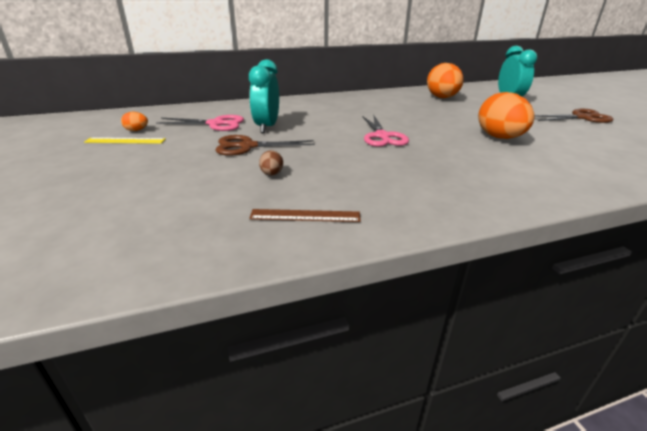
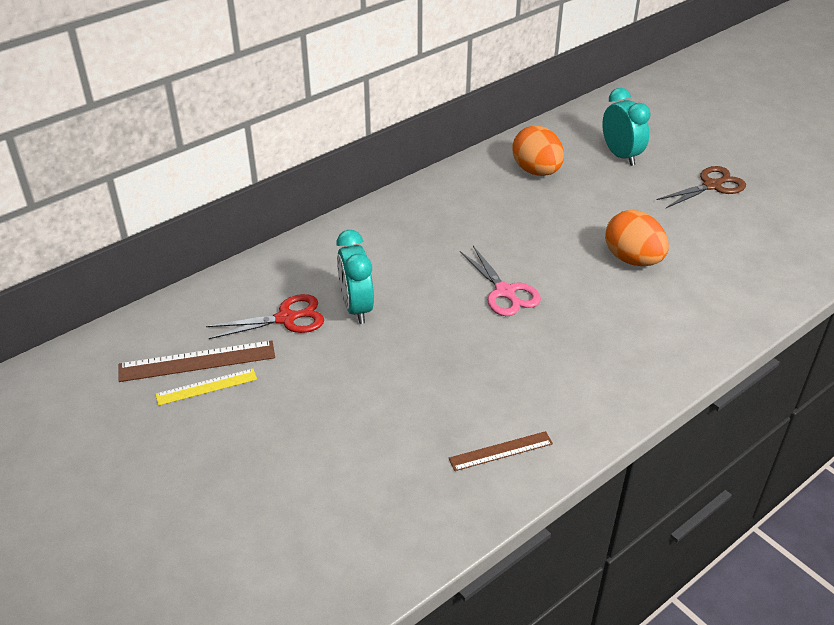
camera: 20 degrees left, 10 degrees up
orange egg [121,112,148,131] -> brown ruler [118,340,275,382]
pink scissors [156,115,244,131] -> red scissors [206,294,324,339]
brown scissors [215,135,315,156] -> none
brown egg [259,150,283,175] -> none

